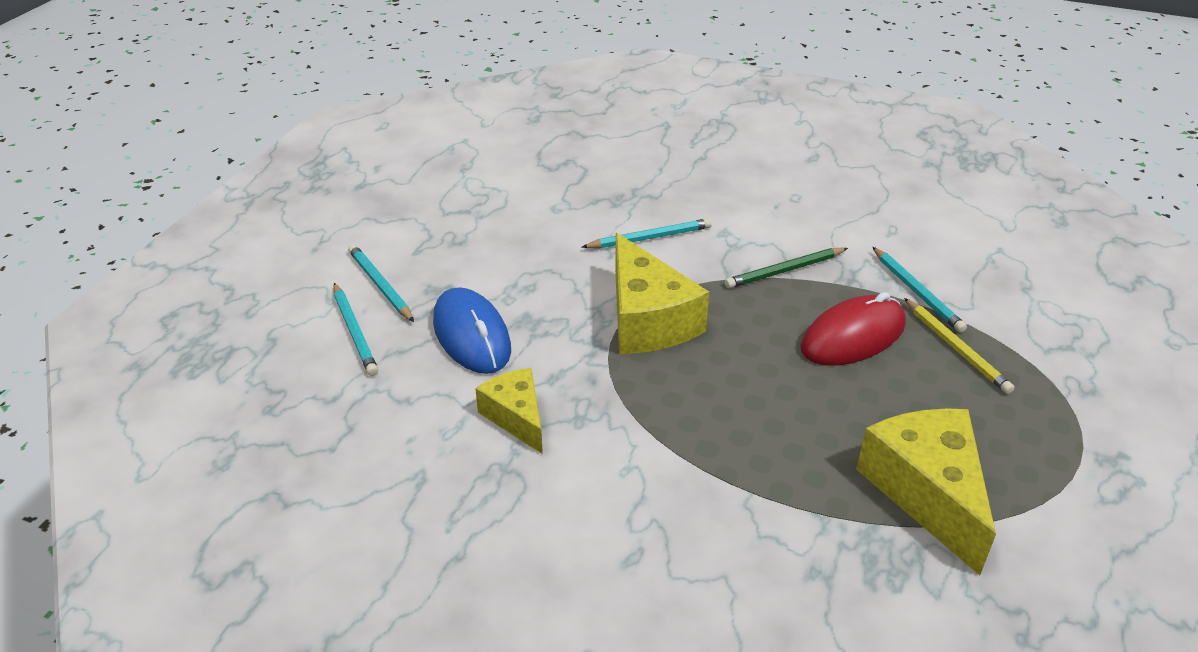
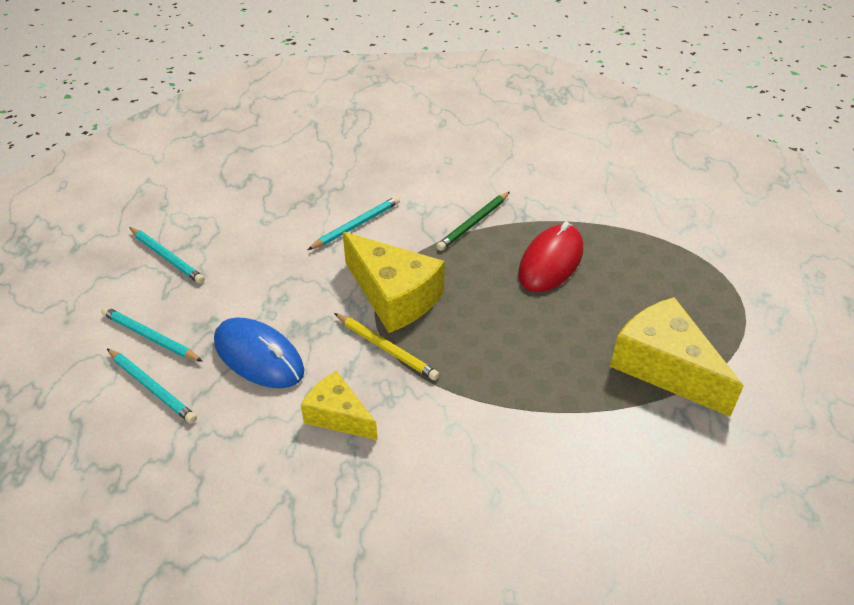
camera: 25 degrees left, 5 degrees up
turquoise pencil [873,247,967,333] -> turquoise pencil moved to [129,227,205,284]
yellow pencil [904,298,1015,394] -> yellow pencil moved to [334,313,439,380]

